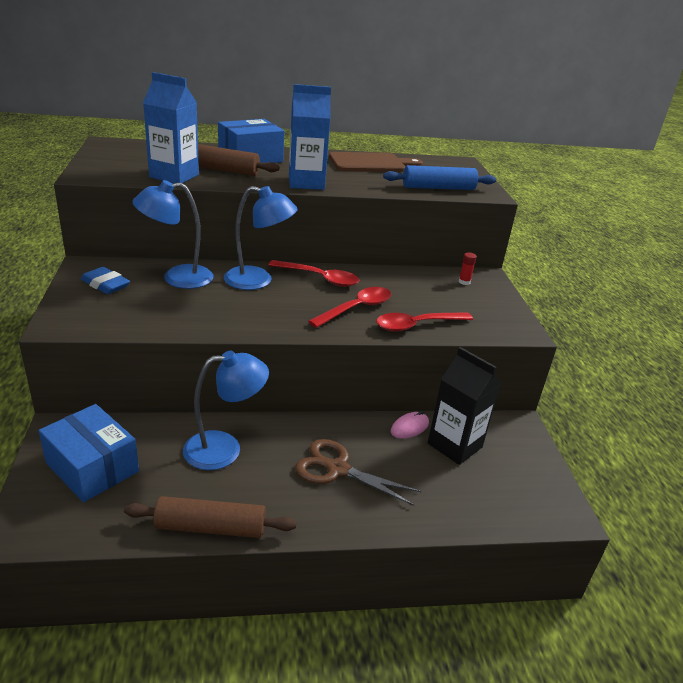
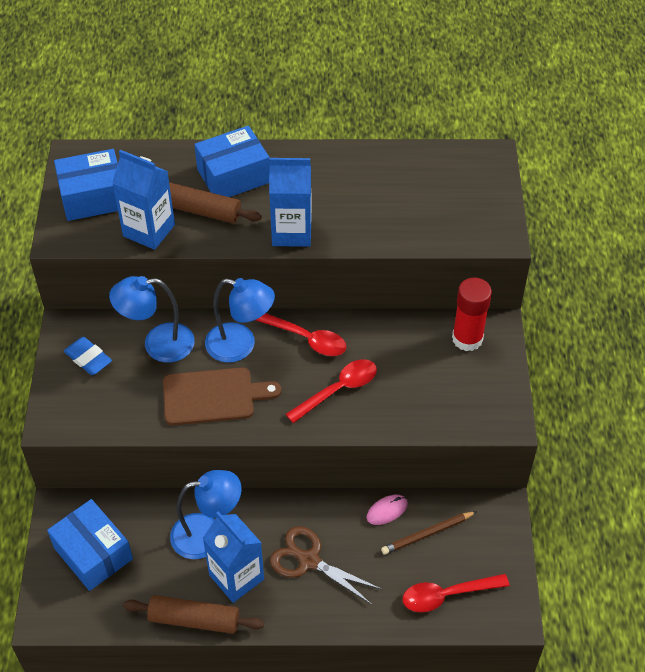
camera: 10 degrees right, 20 degrees up
brown cutting board [329,152,423,172] -> brown cutting board moved to [163,367,281,426]
red spoon [376,312,473,332] -> red spoon moved to [403,574,509,612]
blue rolling pin [383,165,496,190] -> none
black carton [428,347,501,465] -> brown pencil [381,511,477,555]
red glue stick [459,252,477,285] -> red glue stick [452,277,492,351], size x2.35
none -> blue box [54,149,118,221]
none -> blue carton [203,511,264,603]

